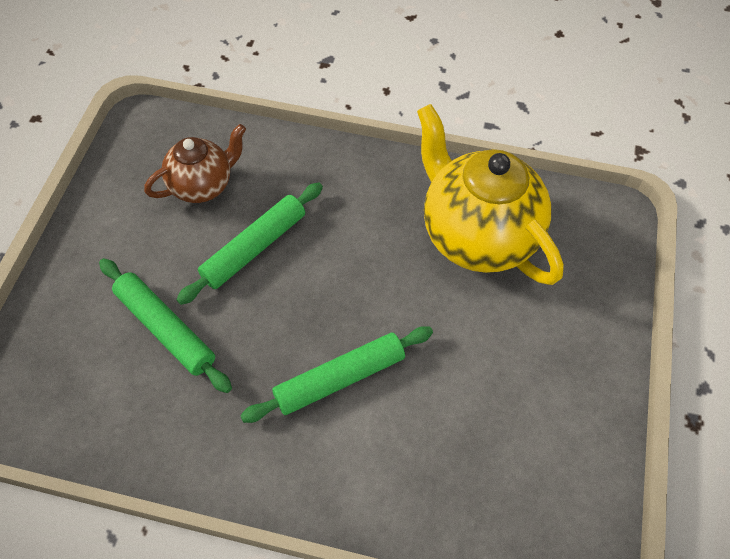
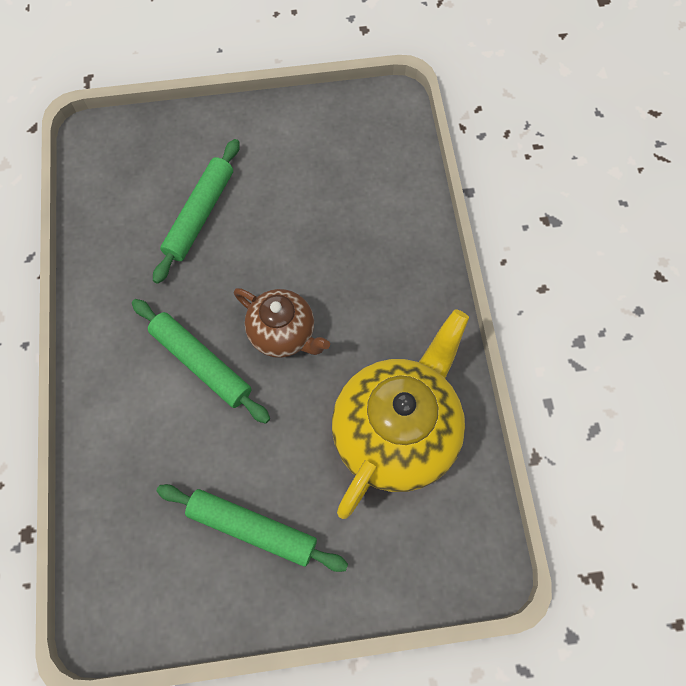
camera: 70 degrees right, 10 degrees up
brown teapot [144,124,246,203] -> brown teapot moved to [234,288,330,358]
green rolling pin [176,182,323,305] -> green rolling pin moved to [157,484,348,572]

